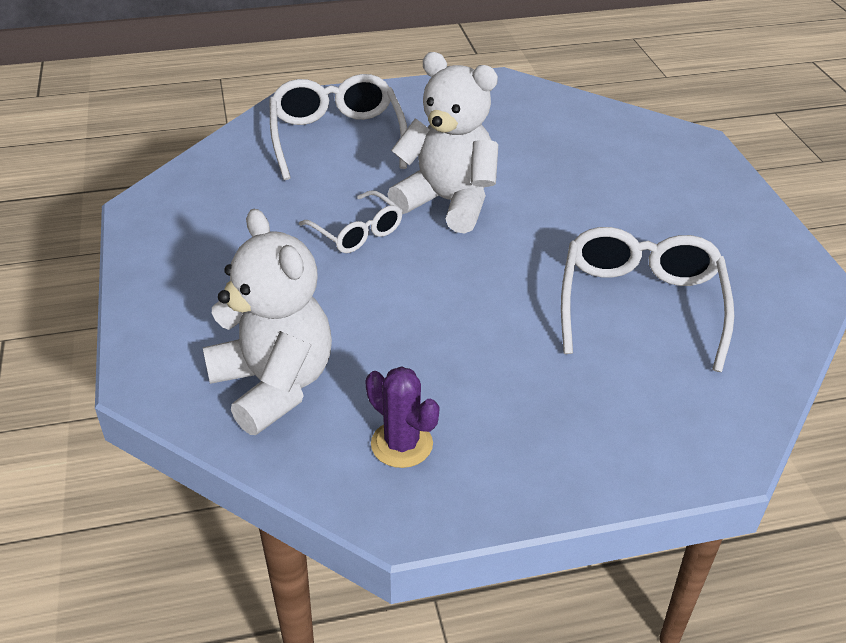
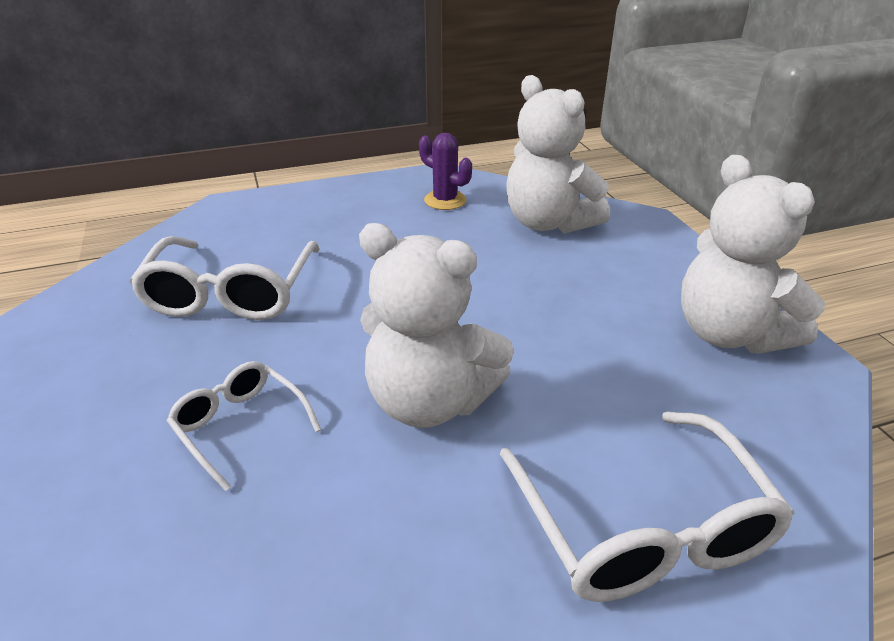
camera: 175 degrees right, 5 degrees down
white glasses [299,190,403,253] -> white glasses moved to [167,361,321,491]
none -> white teddy bear [681,154,825,354]

